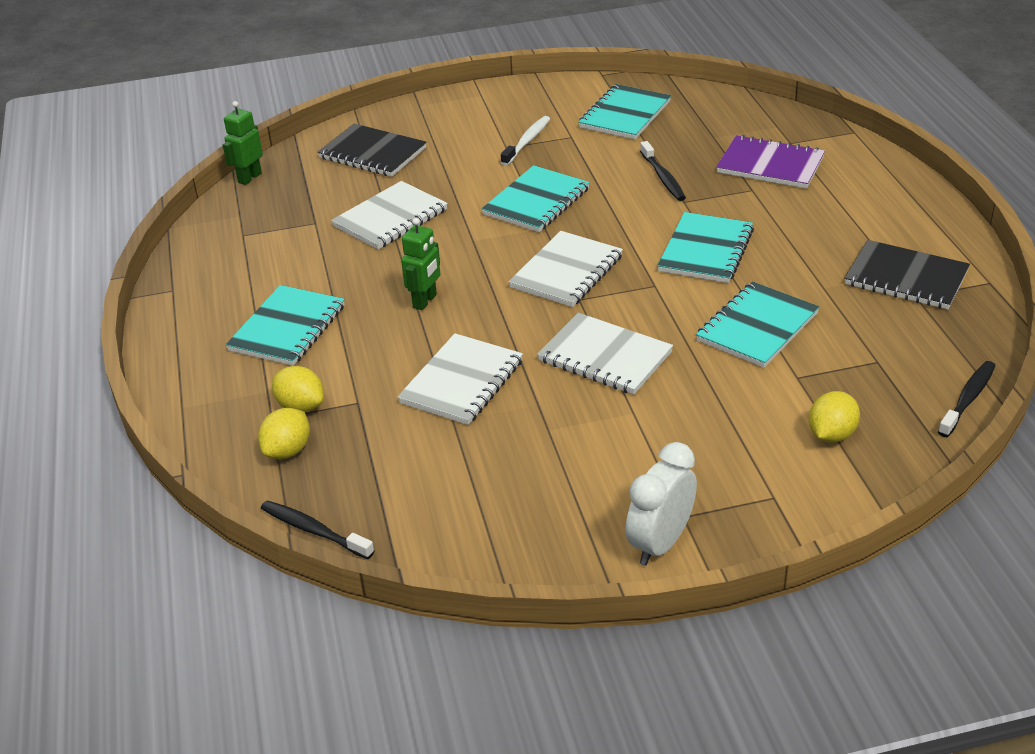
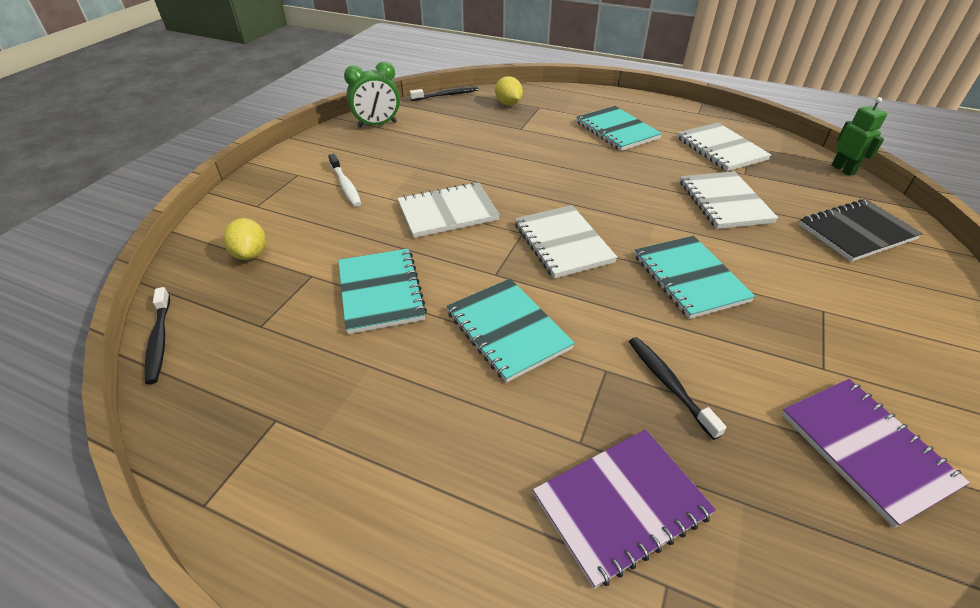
camera: 125 degrees right, 5 degrees up
yellow lemon [272,366,324,412] -> none
white notebook [397,333,523,425] -> white notebook moved to [677,123,771,171]
green robot [401,218,440,310] -> none
white toothbrush [501,116,550,166] -> white toothbrush moved to [328,154,361,207]
turquoise notebook [578,84,671,139] -> purple notebook [781,379,970,528]
white clock [626,442,697,566] -> none
black toothbrush [640,141,686,201] -> black toothbrush turned 45 degrees clockwise [629,337,727,440]
black notebook [845,240,970,309] -> none
none -> green clock [344,62,400,128]

